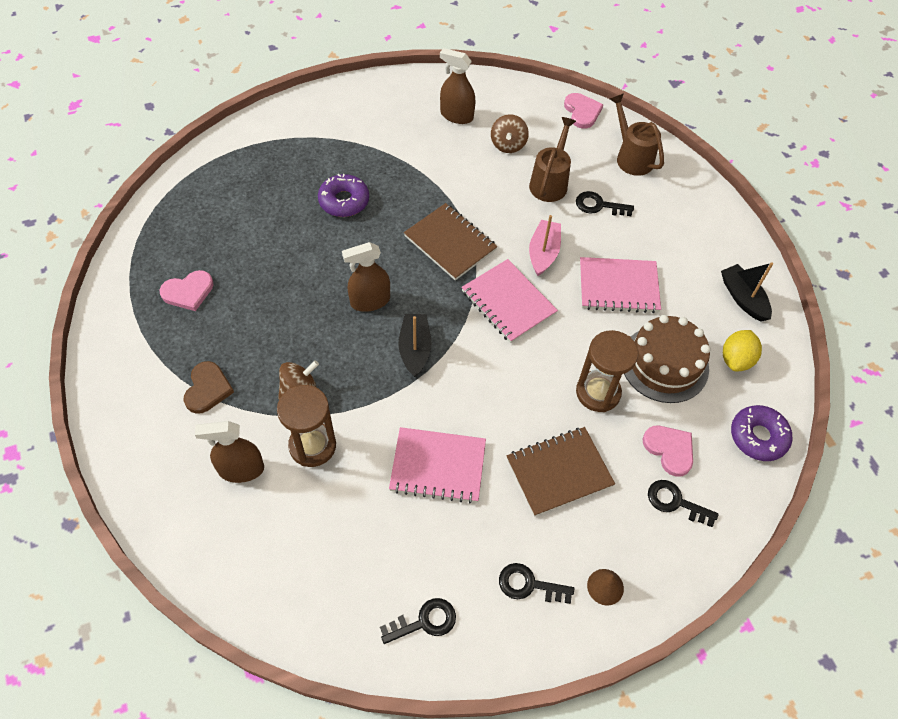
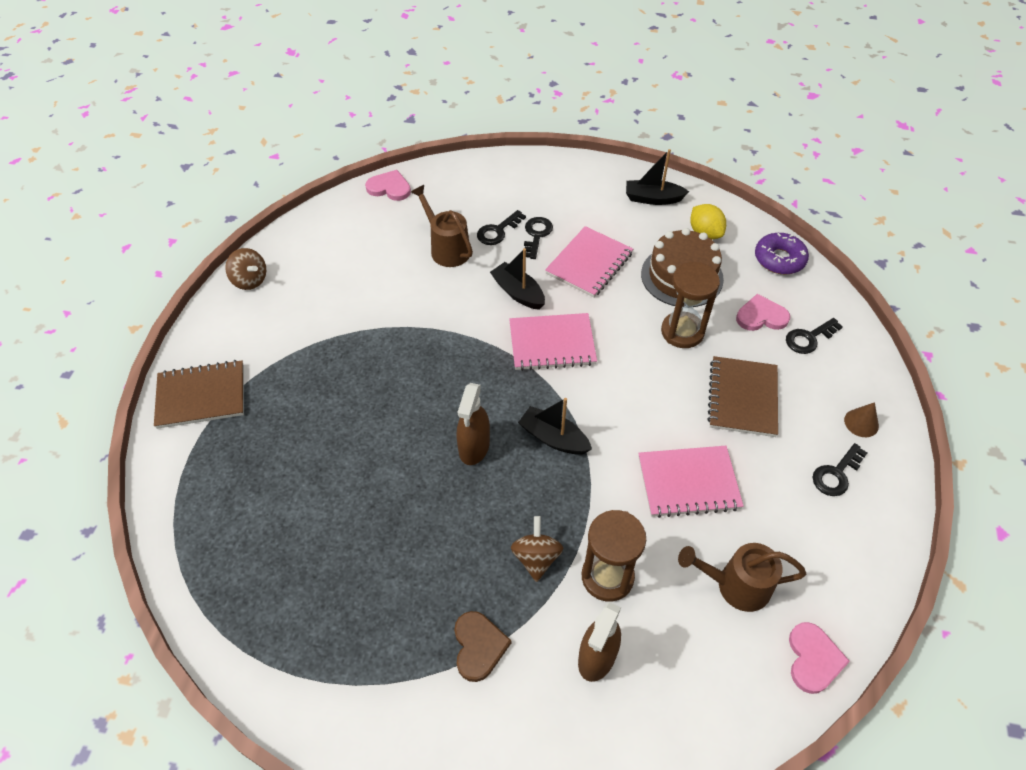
camera: 55 degrees left, 5 degrees down
pink heart [160,270,213,311] -> pink heart moved to [789,622,850,694]
brown heart [183,361,234,414] -> brown heart turned 45 degrees clockwise [454,611,511,682]
purple donut [318,174,369,217] -> none
black key [380,598,456,644] -> black key moved to [524,217,553,259]
pink notebook [389,427,486,504] -> pink notebook turned 45 degrees clockwise [638,446,744,518]
brown notebook [404,203,498,280] -> brown notebook moved to [154,360,244,429]
brown spray bottle [440,48,475,124] -> none
brown spinning top [491,114,529,153] -> brown spinning top moved to [225,248,266,290]
pink boat [529,215,561,276] -> black boat [490,248,545,310]
brown watering can [610,93,664,176] -> brown watering can moved to [678,543,806,612]

